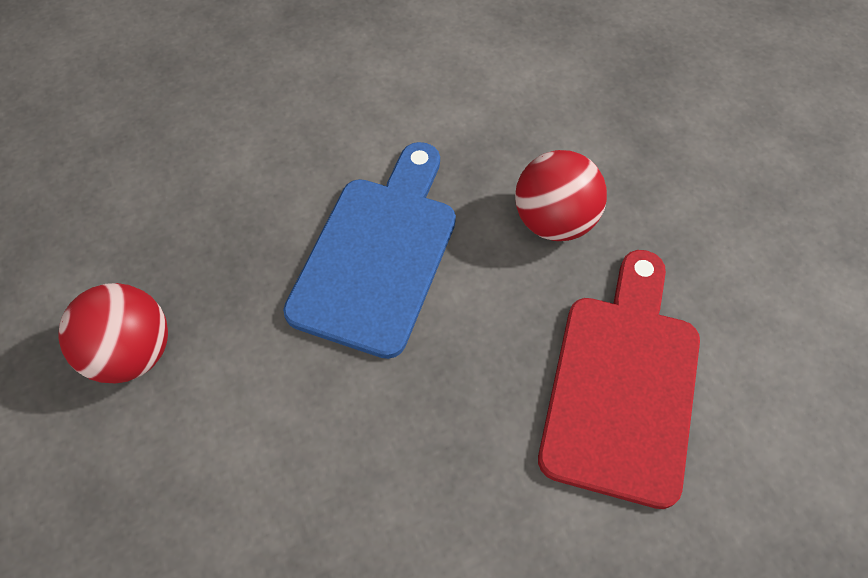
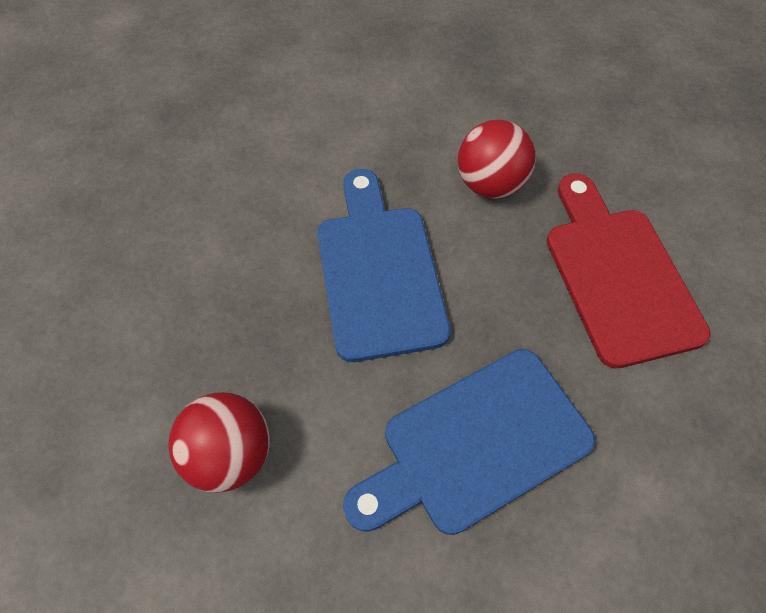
camera: 30 degrees left, 0 degrees up
none -> blue cutting board [343,349,595,535]

